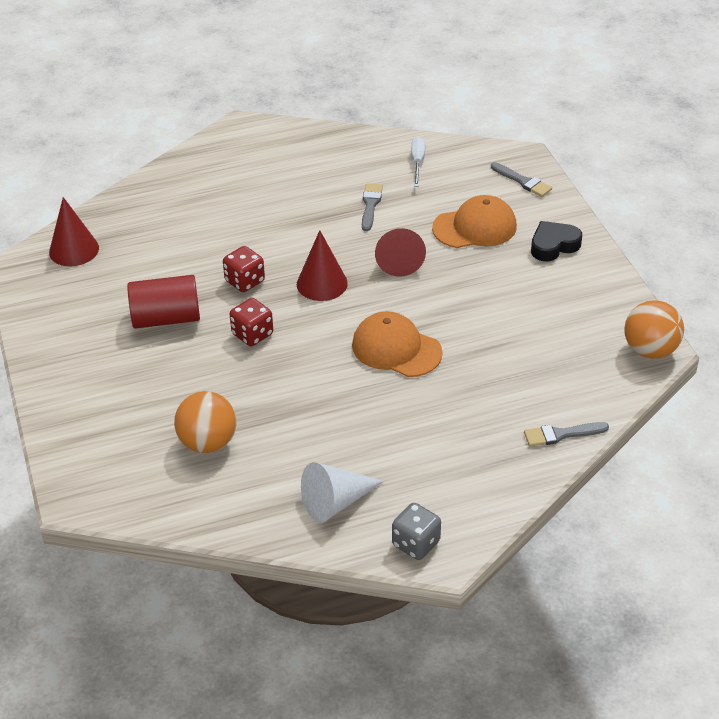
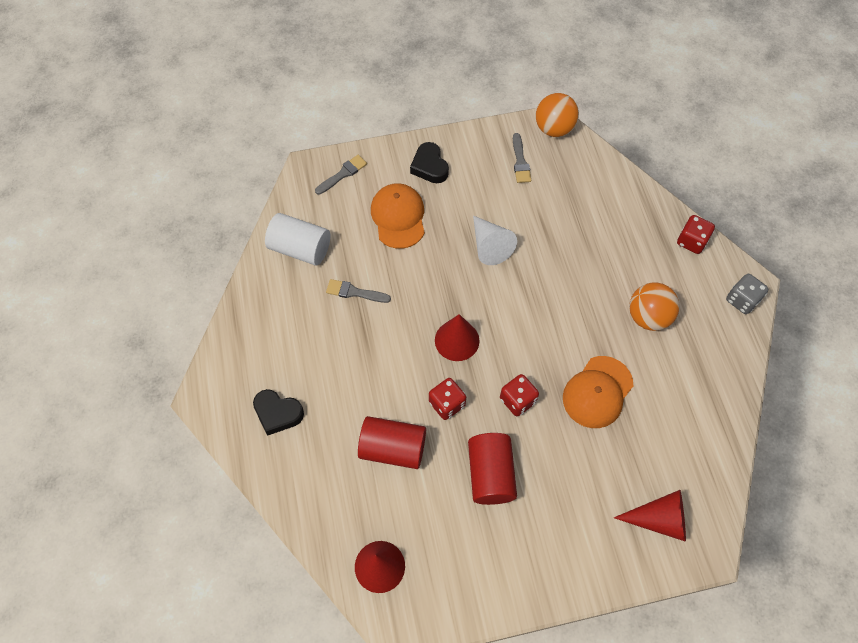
camera: 85 degrees left, 20 degrees up
orange ball [174,391,237,453] -> orange ball moved to [629,282,680,331]
white cone [301,462,384,523] -> white cone moved to [473,216,517,265]
orange cap [352,311,443,377] -> orange cap moved to [563,356,633,428]
red cone [375,228,426,277] -> red cone moved to [614,490,686,542]
white screwdriver [411,137,425,187] -> white cylinder [265,213,330,266]
grey brush [524,422,609,447] -> grey brush moved to [513,133,531,183]
none -> black heart [253,389,304,436]
none -> red cylinder [358,416,426,469]
none -> red dice [677,215,715,254]

